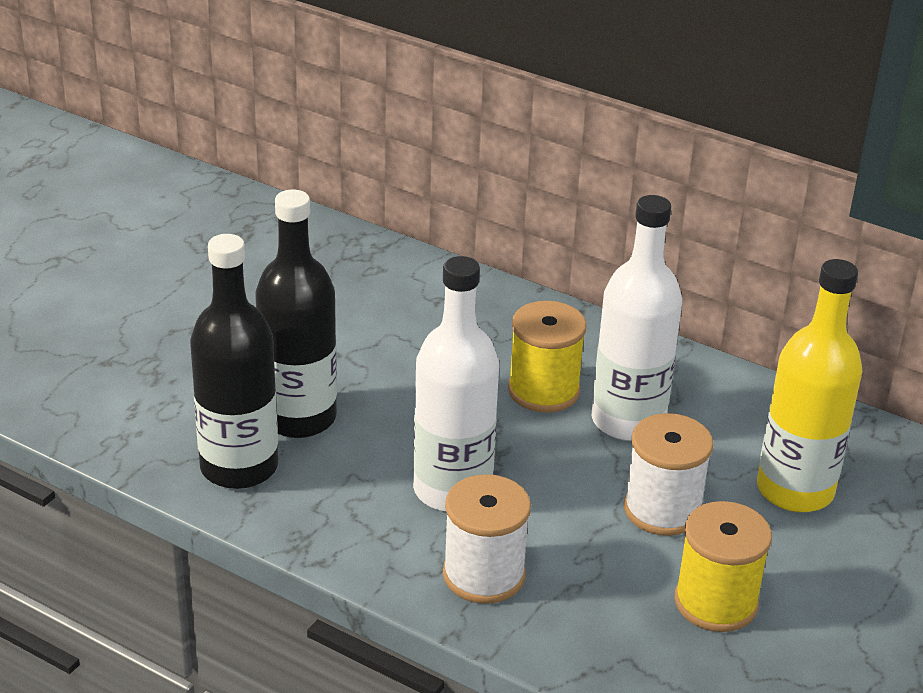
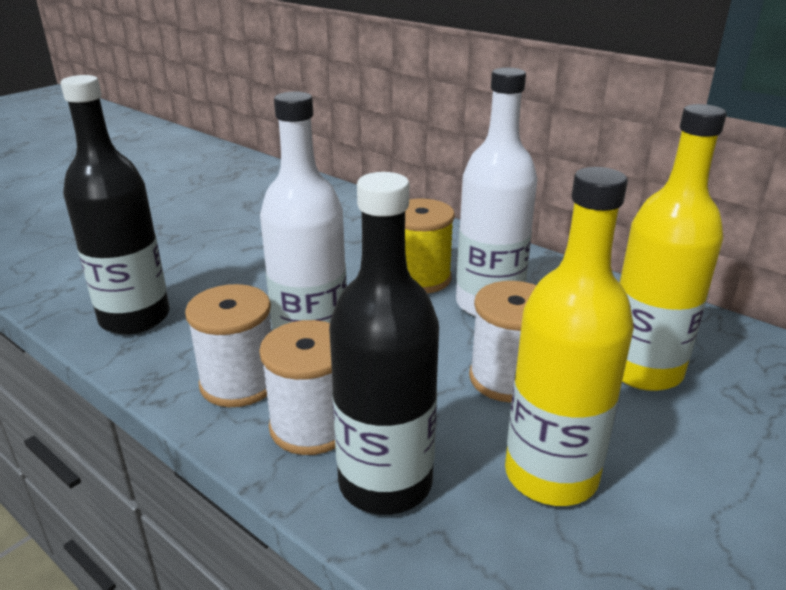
camera: 10 degrees right, 5 degrees down
black bottle [255,190,337,438] -> black bottle moved to [329,172,439,515]
yellow spool [674,501,772,632] -> yellow bottle [505,167,634,506]
none -> white spool [185,284,272,407]

